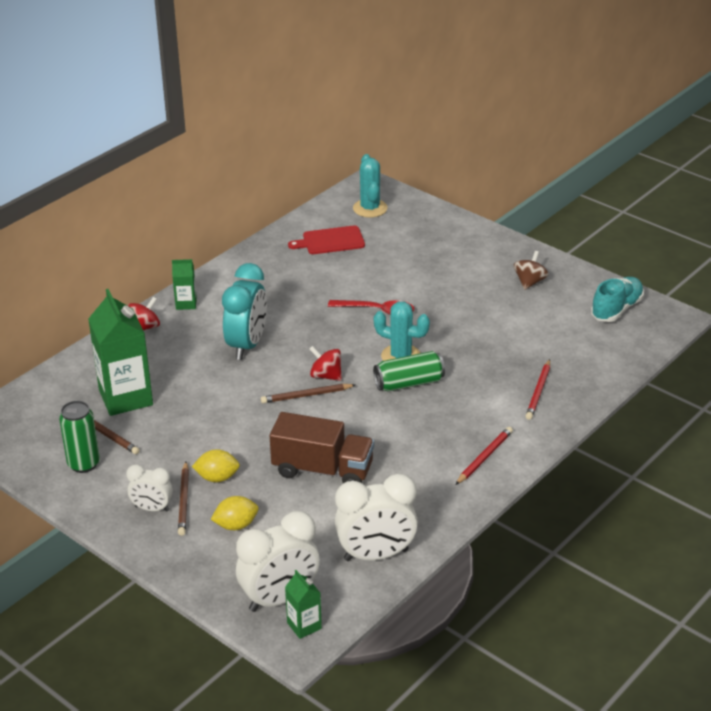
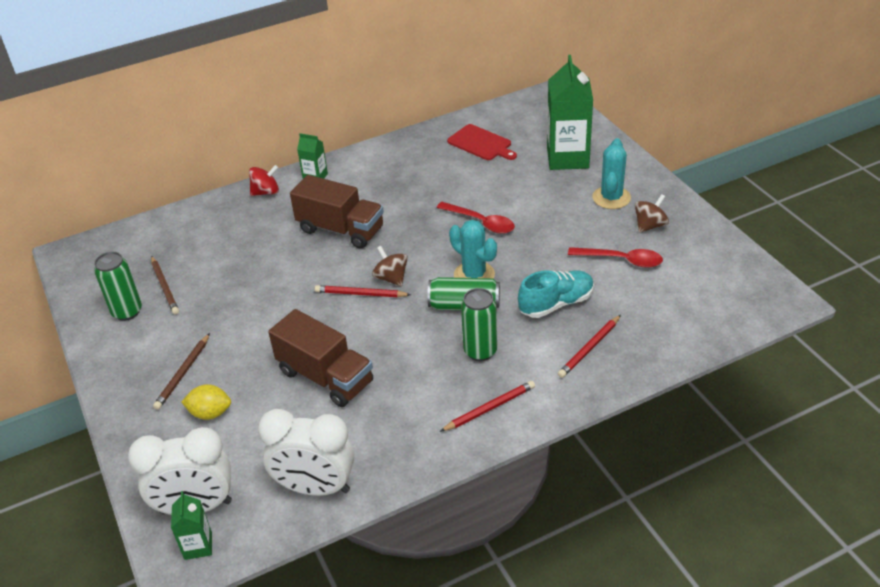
camera: 25 degrees right, 5 degrees up
green carton [88,289,153,416] -> green carton moved to [547,55,593,170]
white clock [126,464,173,512] -> none
yellow lemon [192,449,240,482] -> none
turquoise clock [222,263,267,360] -> brown truck [290,175,384,249]
brown pencil [261,384,355,403] -> red pencil [315,285,411,297]
red cutting board [288,225,365,254] -> red cutting board turned 150 degrees counterclockwise [447,124,517,160]
red spinning top [310,346,342,381] -> brown spinning top [372,246,408,287]
turquoise cactus [353,154,388,218] -> turquoise cactus moved to [592,138,631,209]
turquoise shoe [591,277,644,322] -> turquoise shoe moved to [518,270,594,318]
none -> green can [461,288,497,361]
none -> red spoon [568,247,663,268]

